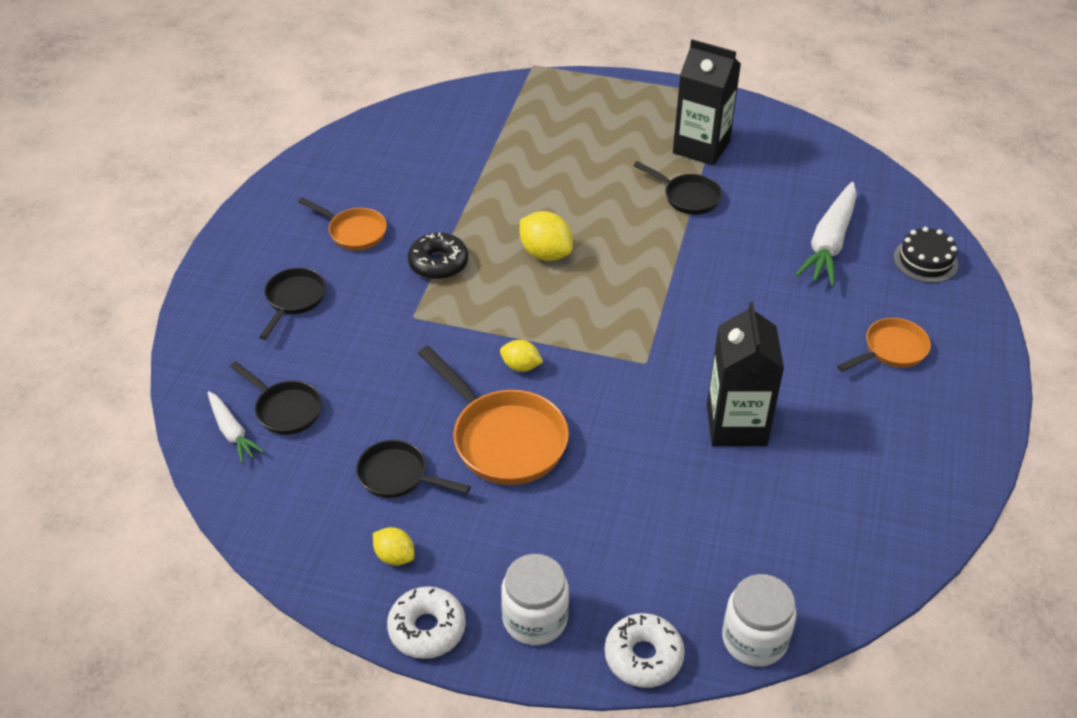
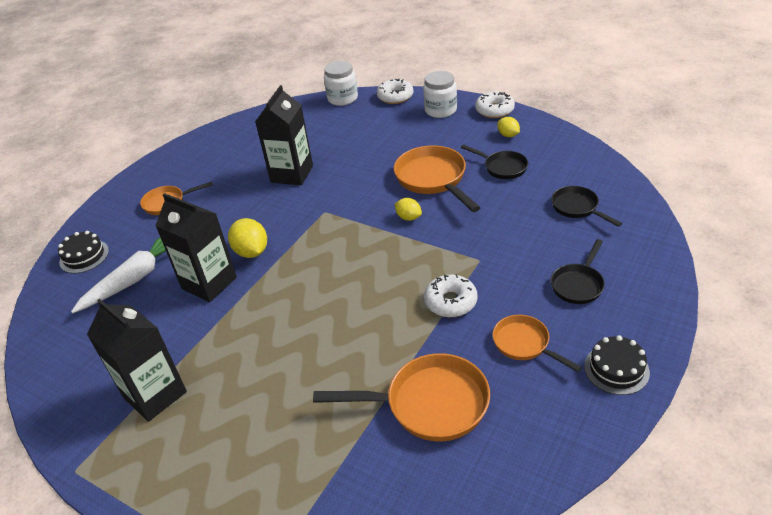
camera: 160 degrees left, 5 degrees down
white carrot [207,391,264,463] -> none
black donut [408,232,468,280] -> white donut [424,274,478,317]
yellow lemon [520,211,573,261] -> yellow lemon moved to [228,218,267,258]
black pan [633,161,722,215] -> none
none -> black carton [155,193,237,302]
none -> orange pan [313,353,490,442]
none -> black cake [584,335,650,395]

